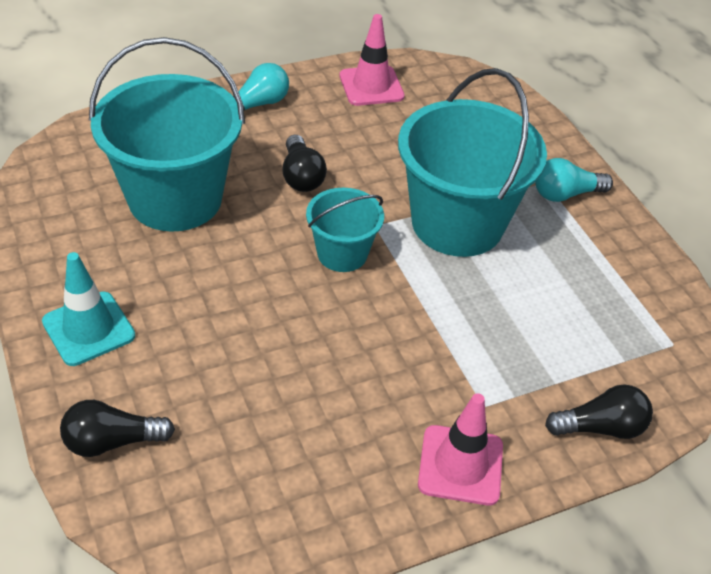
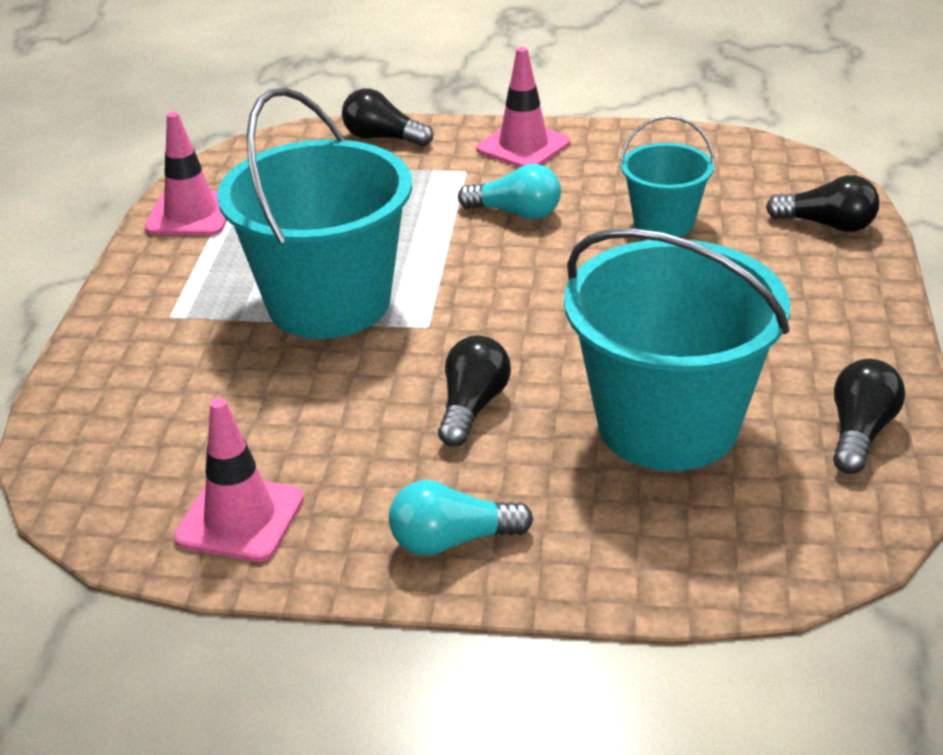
camera: 145 degrees left, 10 degrees down
turquoise traffic cone [42,252,135,366] -> none
turquoise bucket [306,188,384,272] -> turquoise bucket moved to [619,115,715,237]
turquoise light bulb [535,158,613,202] -> turquoise light bulb moved to [458,164,561,219]
none -> pink traffic cone [145,112,227,236]
none -> black light bulb [833,359,905,474]

